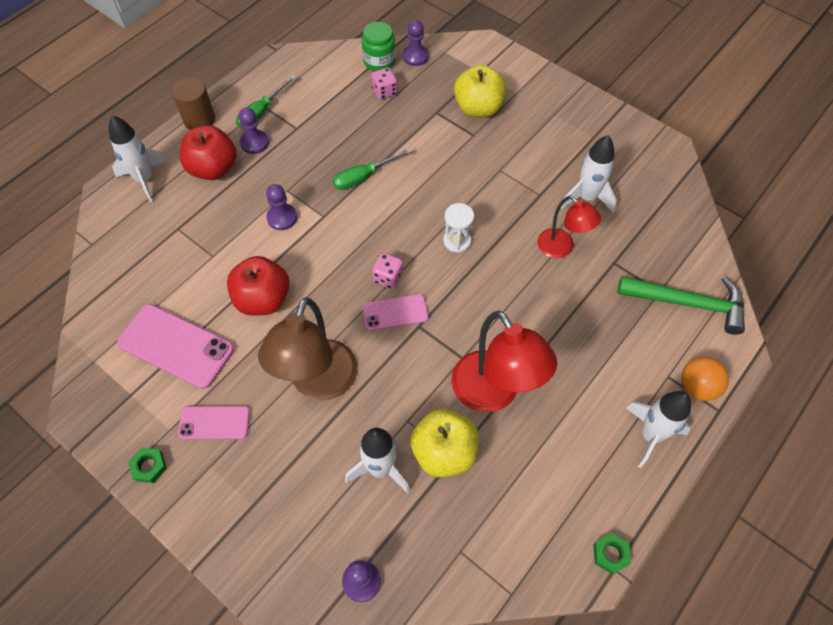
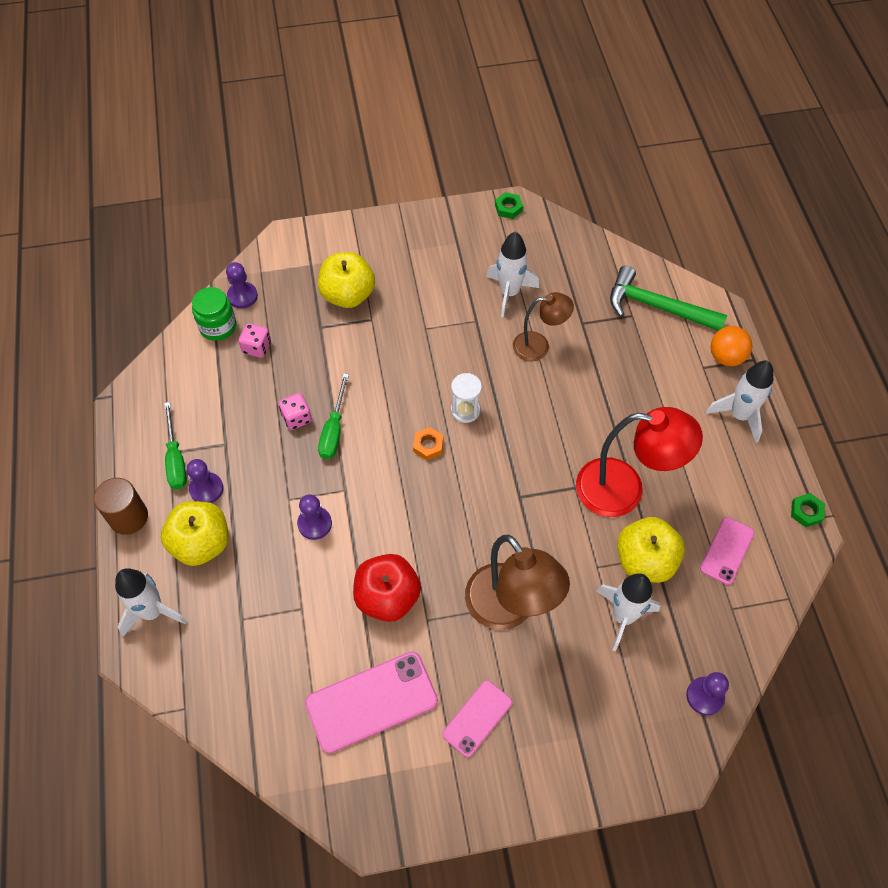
camera: 50 degrees left, 0 degrees up
green nut [128,448,167,483] -> green nut moved to [495,192,523,219]
red apple [180,125,237,180] -> yellow apple [161,501,229,566]
pink phone [362,294,428,331] -> pink phone moved to [700,517,755,585]
pink dice [372,253,403,289] -> pink dice moved to [279,393,312,430]
red lamp [538,195,601,258] -> brown lamp [513,292,574,361]
green hammer [617,276,745,335] -> green hammer turned 120 degrees counterclockwise [610,266,727,331]
none -> orange nut [413,427,443,460]

